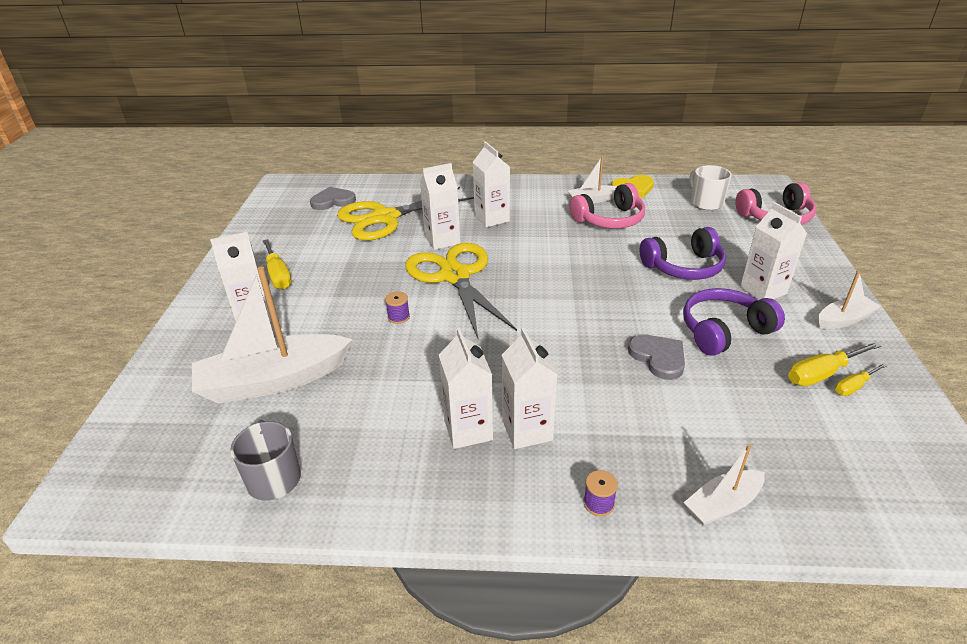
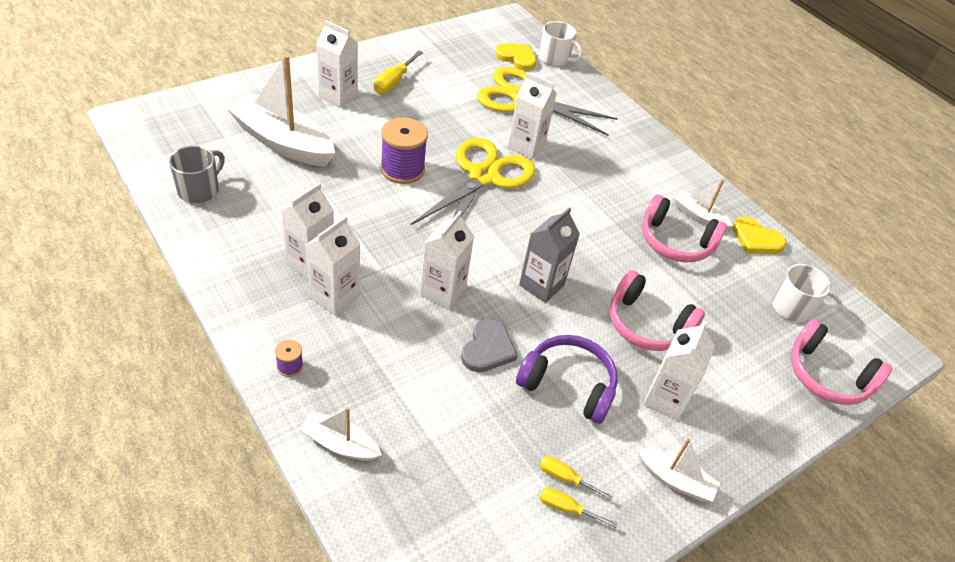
camera: 45 degrees right, 10 degrees up
grey heart [310,187,356,210] -> yellow heart [495,43,536,71]
purple spool [385,291,410,324] -> purple spool [380,117,428,184], size x2.19
white carton [473,141,510,227] -> white carton moved to [420,211,474,310]
purple headphones [640,227,726,280] -> pink headphones [609,270,705,351]
yellow screwdriver [788,341,882,386] -> yellow screwdriver [540,456,613,500], size x0.62
none -> grey carton [519,207,580,303]
none -> white mug [539,21,583,66]

